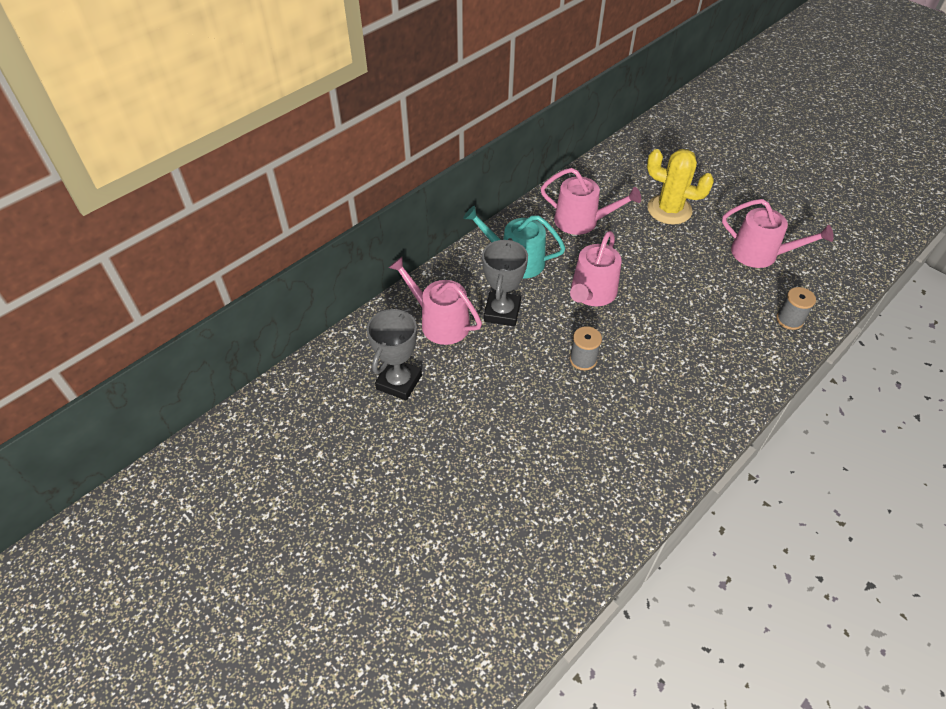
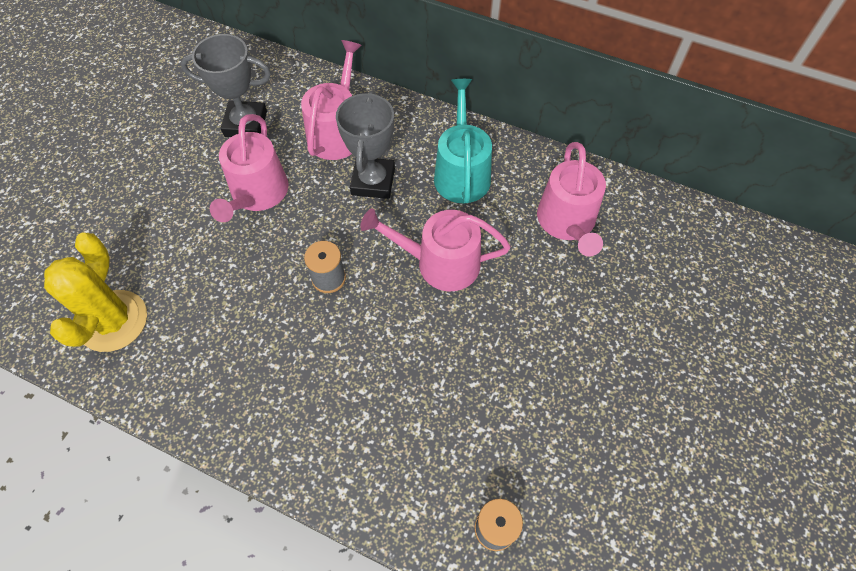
camera: 70 degrees right, 10 degrees up
grey trophy [482,238,528,326] -> grey trophy turned 75 degrees counterclockwise [336,90,395,199]
yellow cactus [647,149,714,225] -> yellow cactus moved to [44,233,147,352]
pink watering can [722,199,834,268] -> pink watering can moved to [210,114,289,222]

